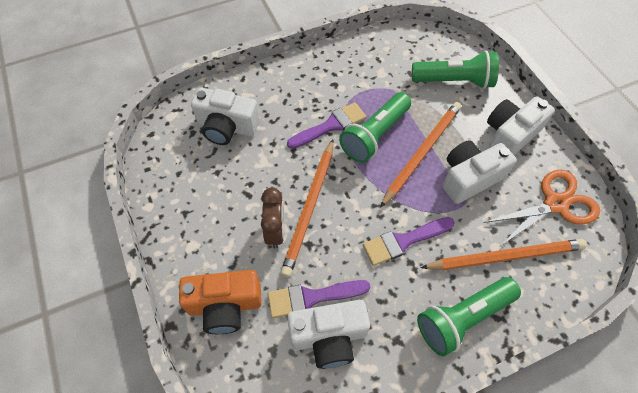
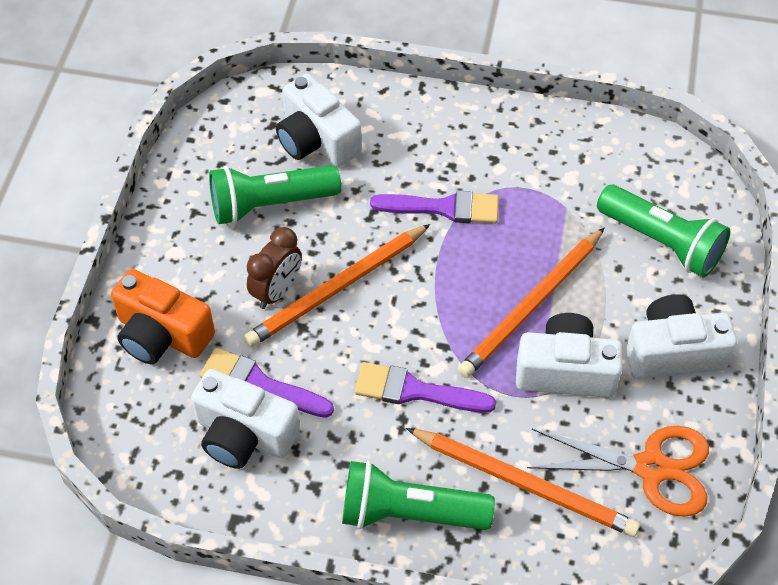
camera: 35 degrees right, 5 degrees down
green flashlight [339,92,411,163] -> green flashlight moved to [209,165,341,224]
orange pencil [380,102,461,208] -> orange pencil turned 150 degrees clockwise [458,227,605,378]

